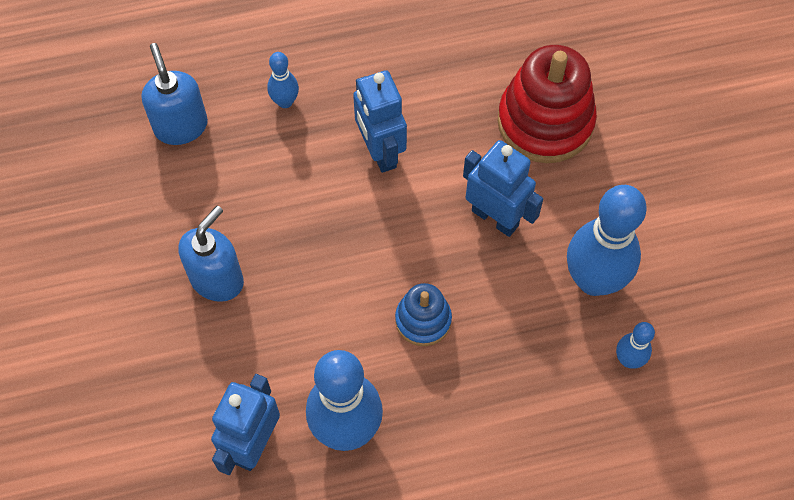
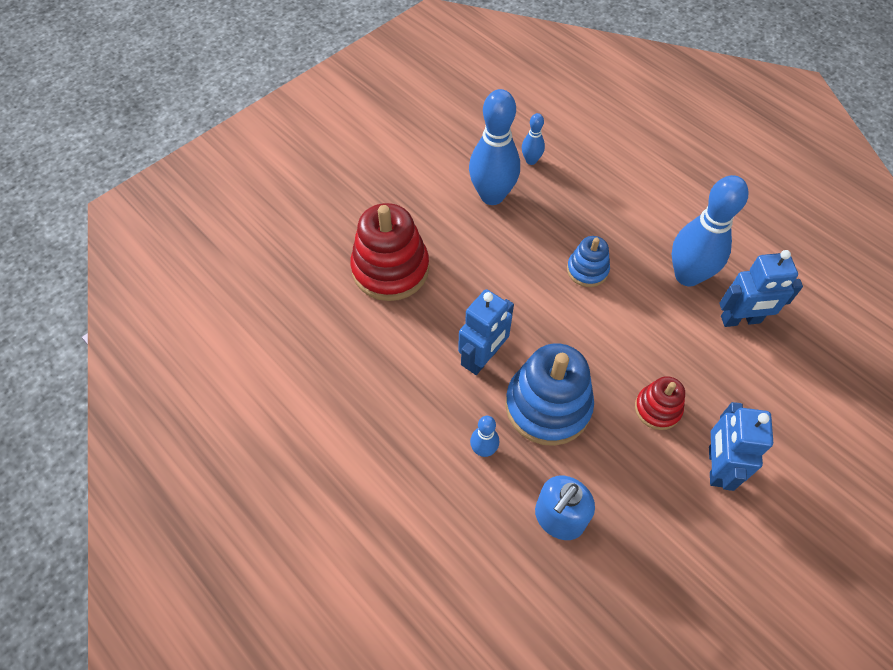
camera: 120 degrees left, 5 degrees down
blue soap dispenser [179,206,244,302] -> red stacking toy [635,376,685,430]
blue robot [463,140,543,237] -> blue robot moved to [709,402,773,491]
none -> blue stacking toy [506,343,594,446]

